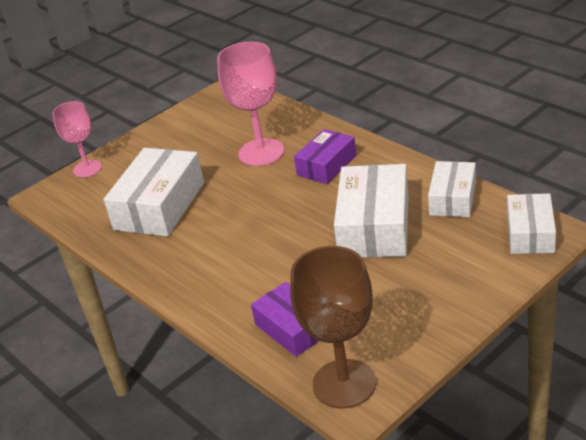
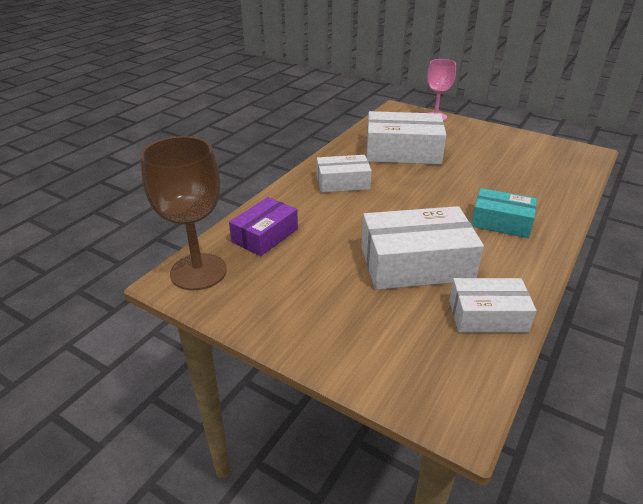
camera: 70 degrees right, 0 degrees up
pink goblet [217,42,284,166] -> none
purple box [294,129,356,184] -> turquoise box [471,188,537,238]
white box [507,193,556,254] -> white box moved to [317,155,372,193]

